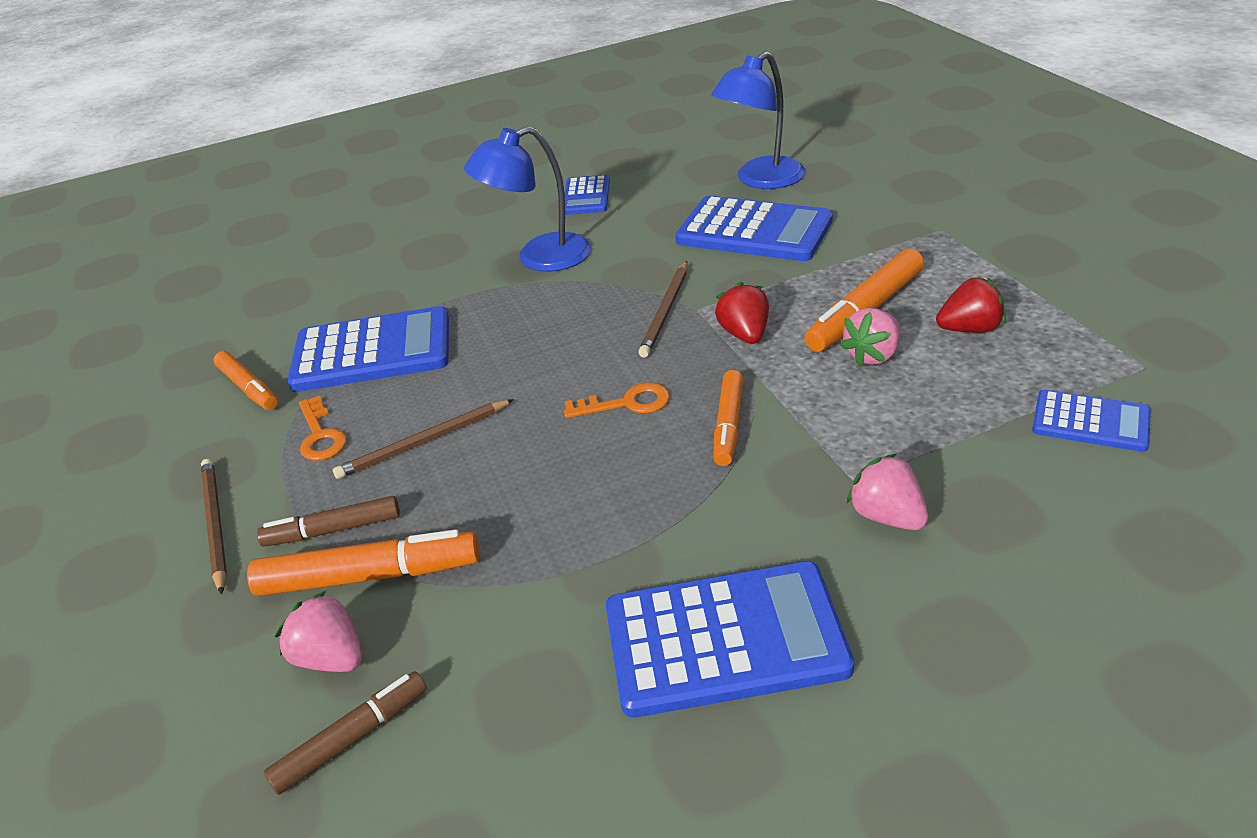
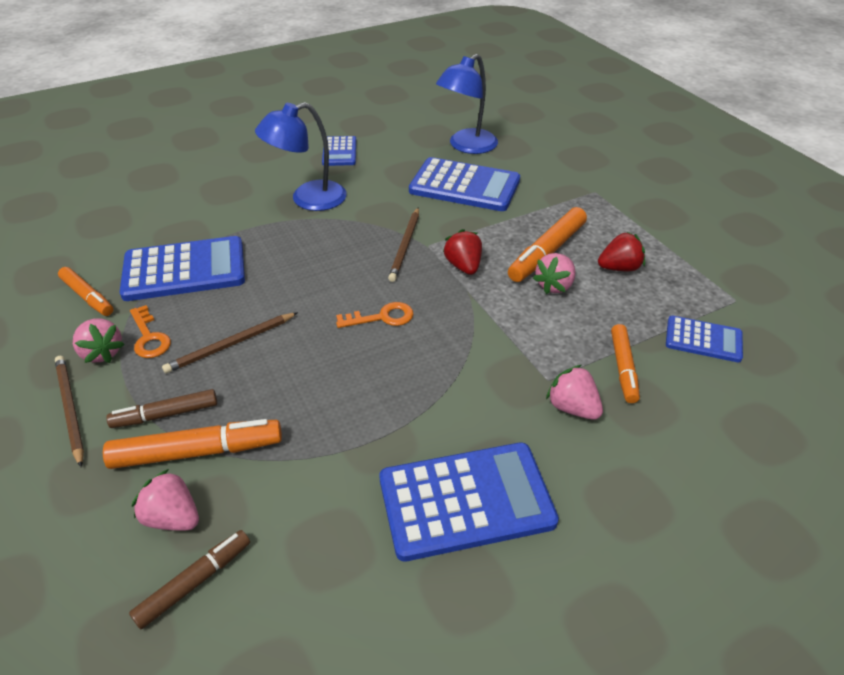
camera: 10 degrees left, 5 degrees up
orange marker [714,370,743,466] -> orange marker moved to [611,324,640,403]
none -> pink strawberry [73,319,125,363]

